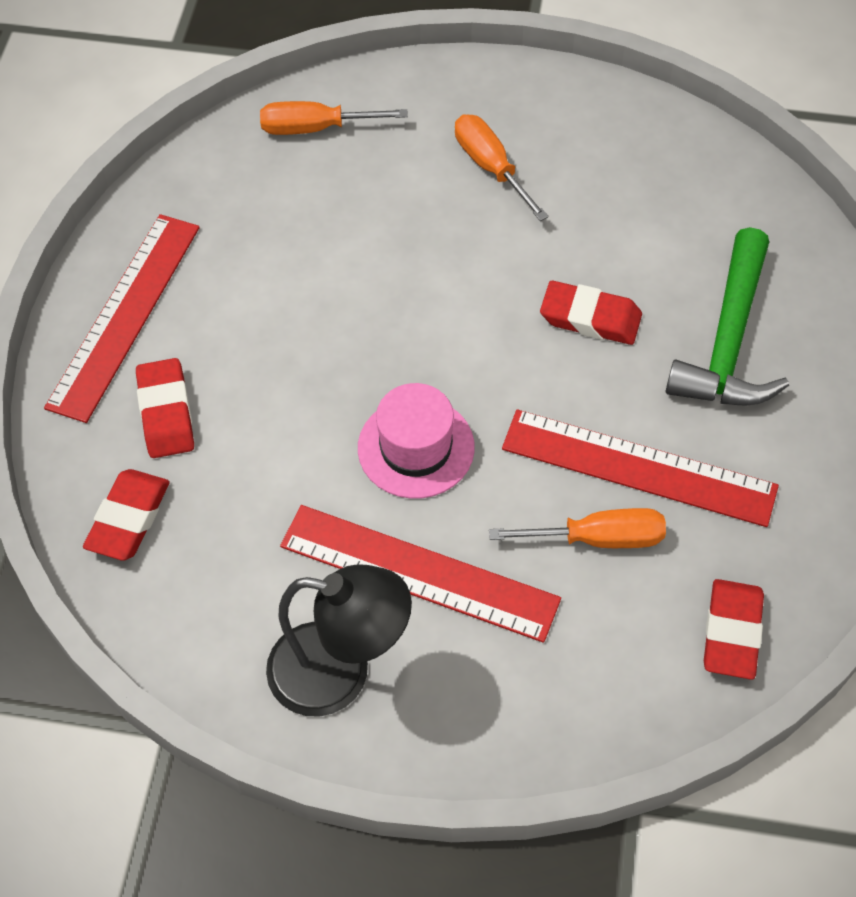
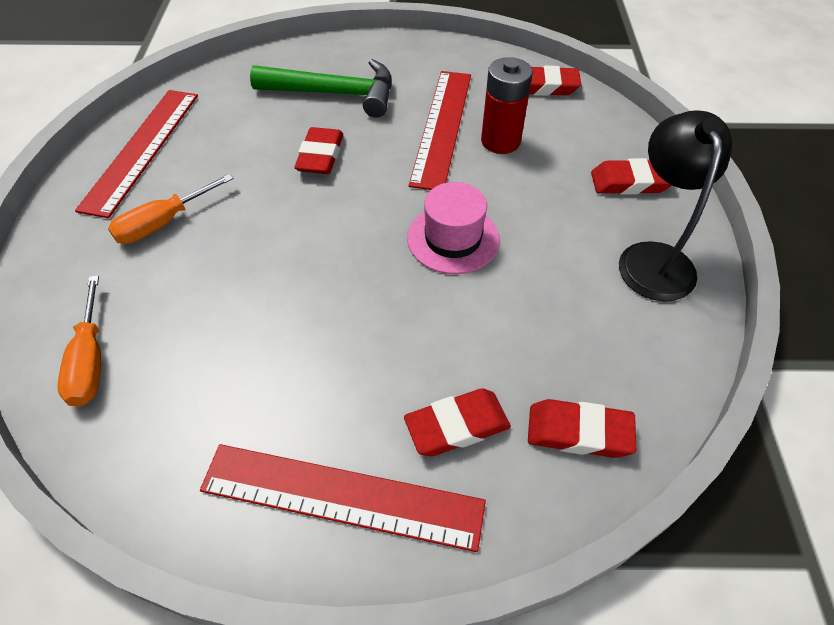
camera: 100 degrees left, 5 degrees down
red ruler [280,505,561,643] -> red ruler moved to [75,90,198,218]
orange screwdriver [489,508,666,548] -> red battery [481,57,533,154]
none -> red eraser [591,158,672,195]

